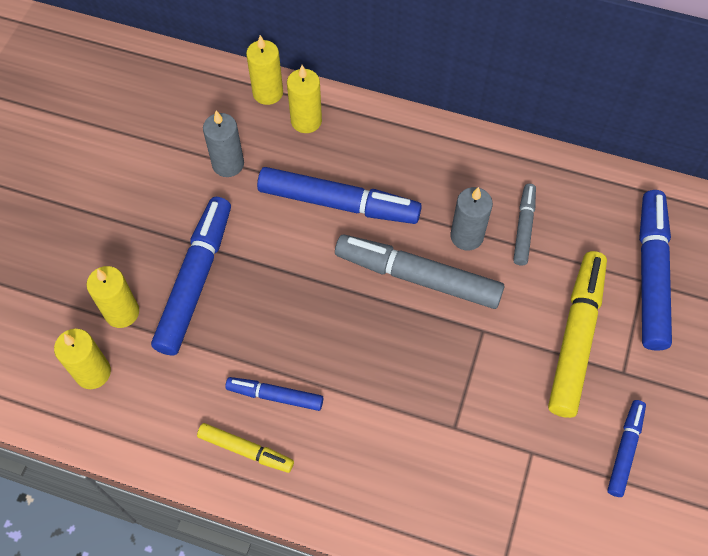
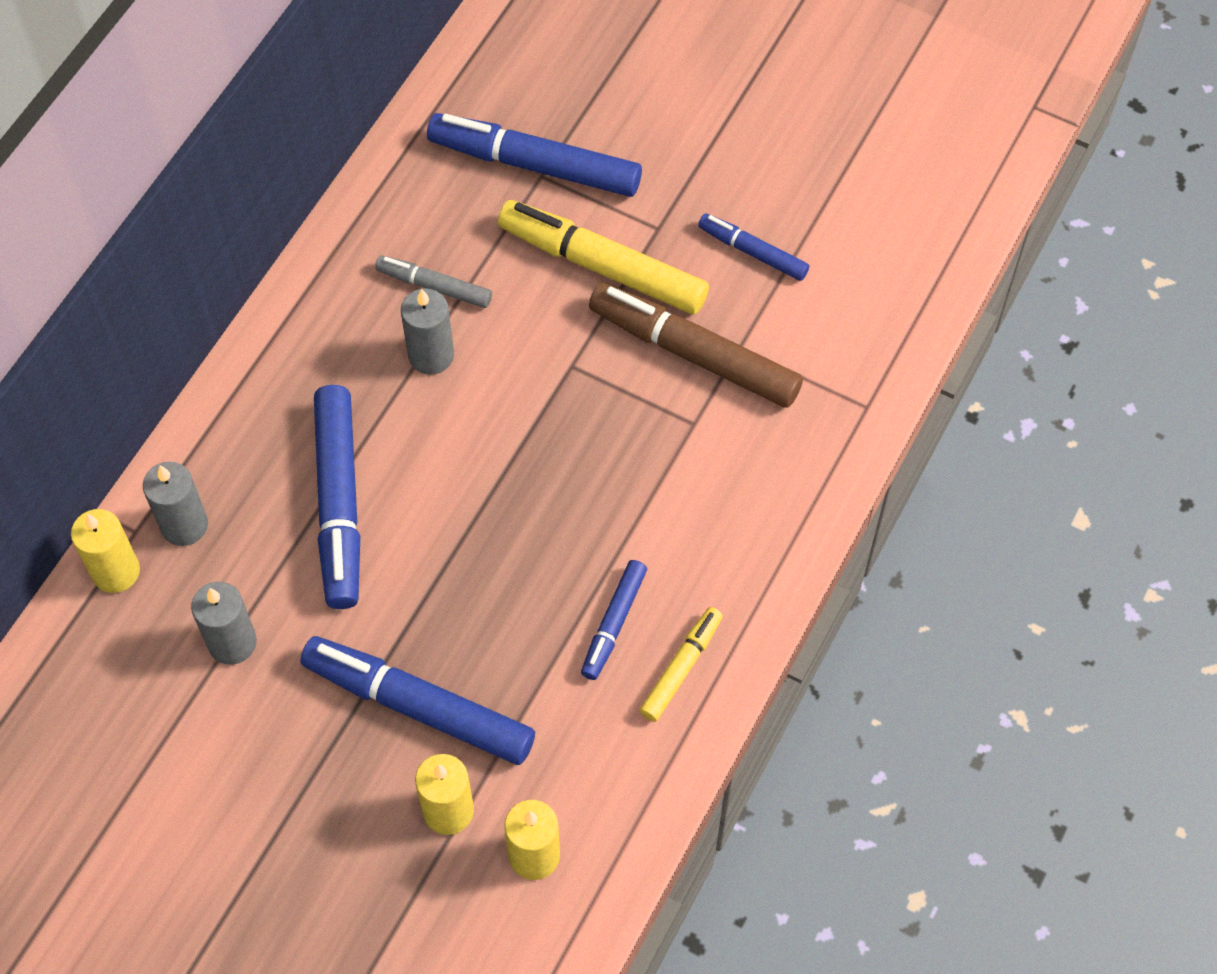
camera: 80 degrees left, 0 degrees up
blue marker [257,167,422,224] -> blue marker turned 150 degrees clockwise [314,385,360,609]
yellow candle [287,65,322,133] -> grey candle [143,462,208,546]
grey marker [335,235,504,309] -> none
none -> brown marker [589,283,803,408]

